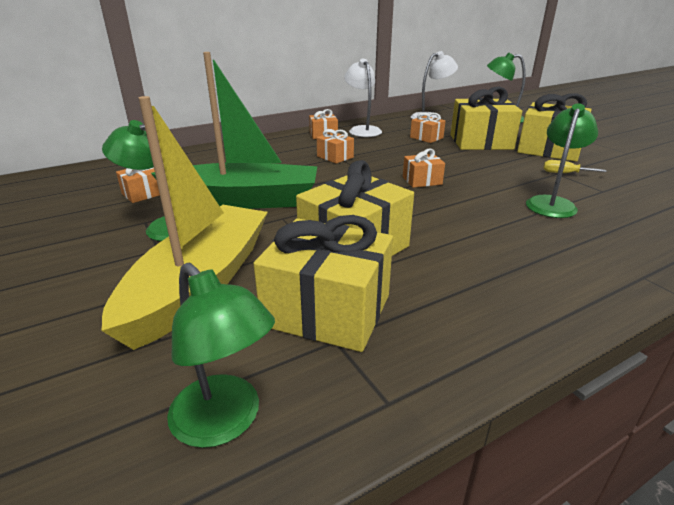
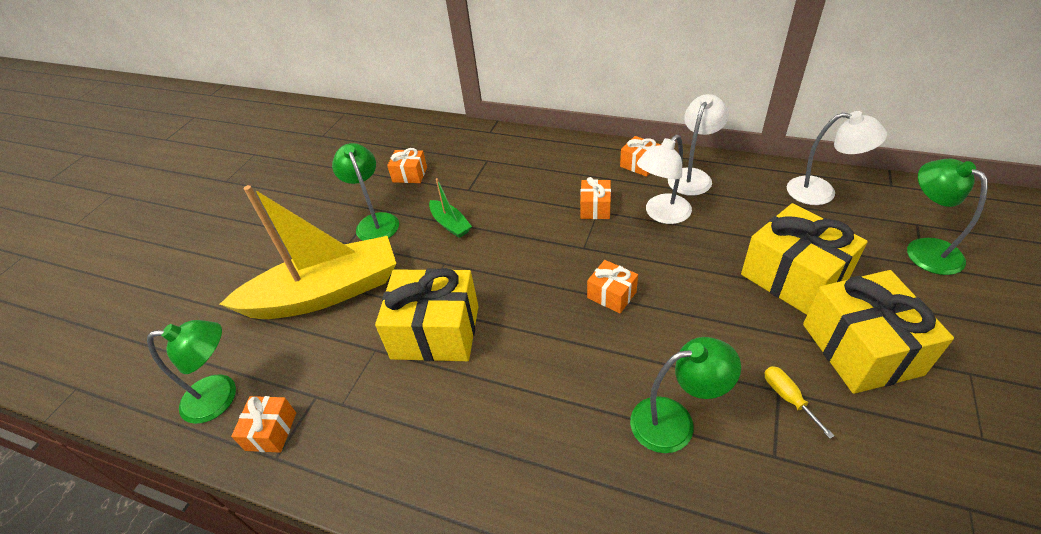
camera: 55 degrees right, 15 degrees up
green boat [151,52,317,209] -> green boat [429,178,472,238], size x0.41
green lamp [167,263,275,448] -> green lamp turned 105 degrees counterclockwise [147,320,236,424]
yellow gift [253,215,393,352] -> none
orange gift [410,112,446,143] -> orange gift moved to [231,396,296,453]
none -> white lamp [637,135,692,224]

